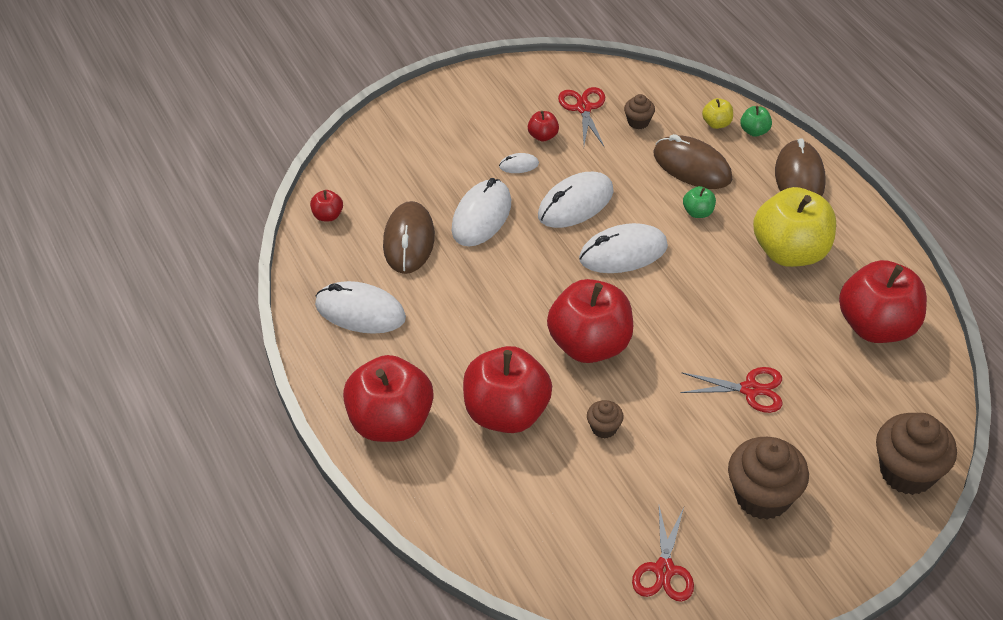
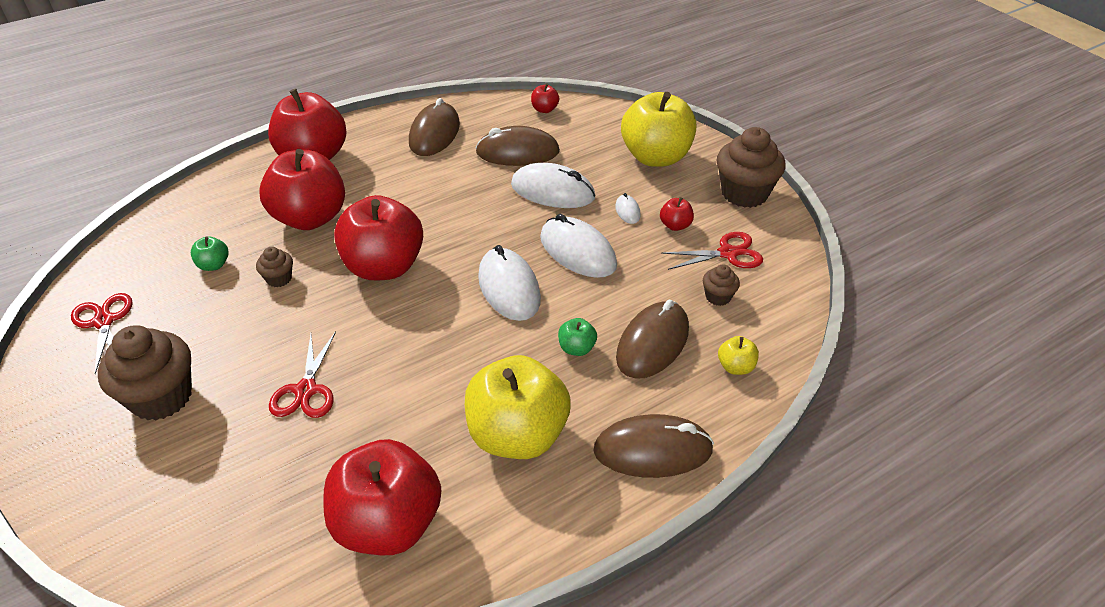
camera: 85 degrees right, 5 degrees down
white mouse [315,281,406,334] -> brown mouse [409,98,460,156]
red scissors [632,506,694,602] -> red scissors turned 60 degrees clockwise [71,293,133,374]
green apple [740,106,772,137] -> green apple moved to [191,236,229,271]
brown cupcake [876,413,957,495] -> brown cupcake moved to [717,127,786,208]
none -> yellow apple [621,92,696,167]

